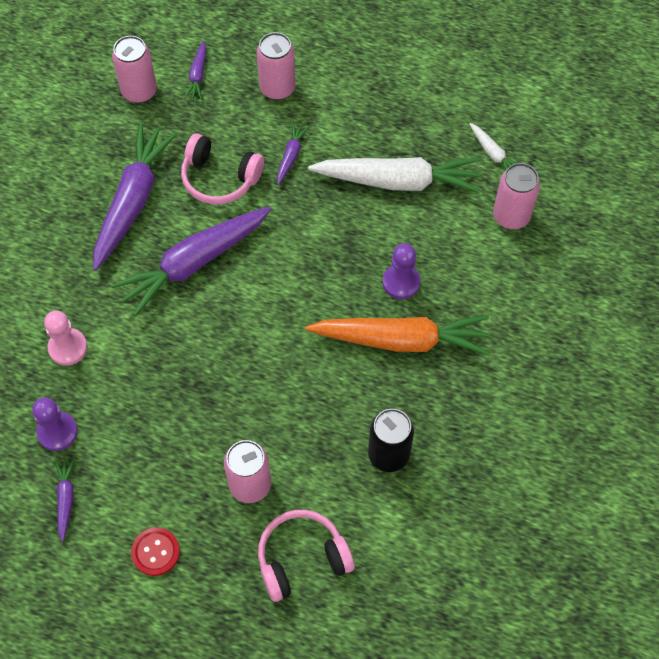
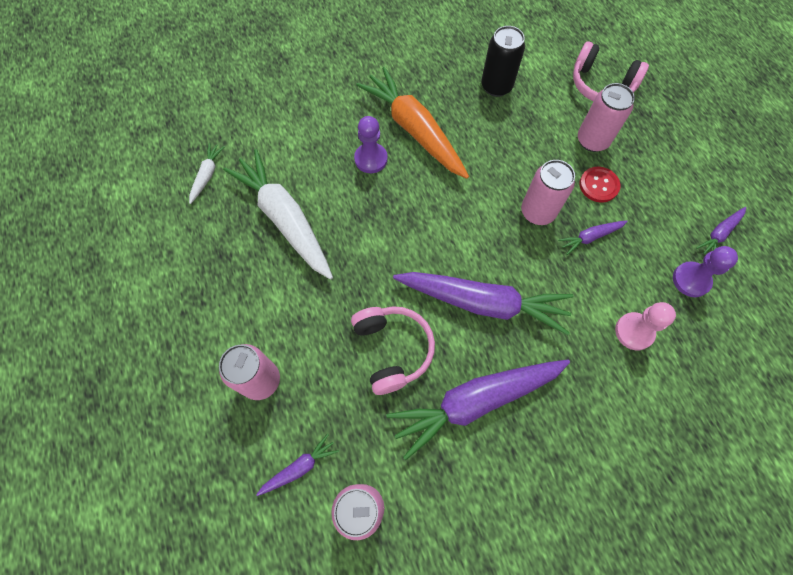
camera: 130 degrees left, 5 degrees up
red button [131,527,180,576] -> red button moved to [579,167,620,203]
purple carrot [277,122,310,185] -> purple carrot moved to [558,221,628,255]
pink can [493,163,540,229] -> pink can moved to [521,160,575,225]

